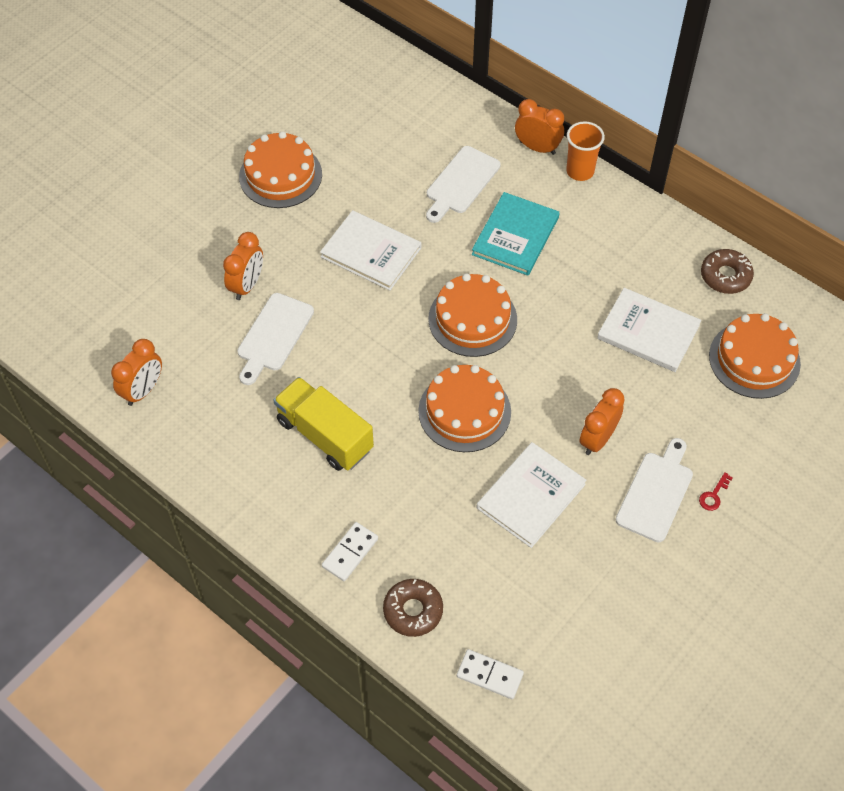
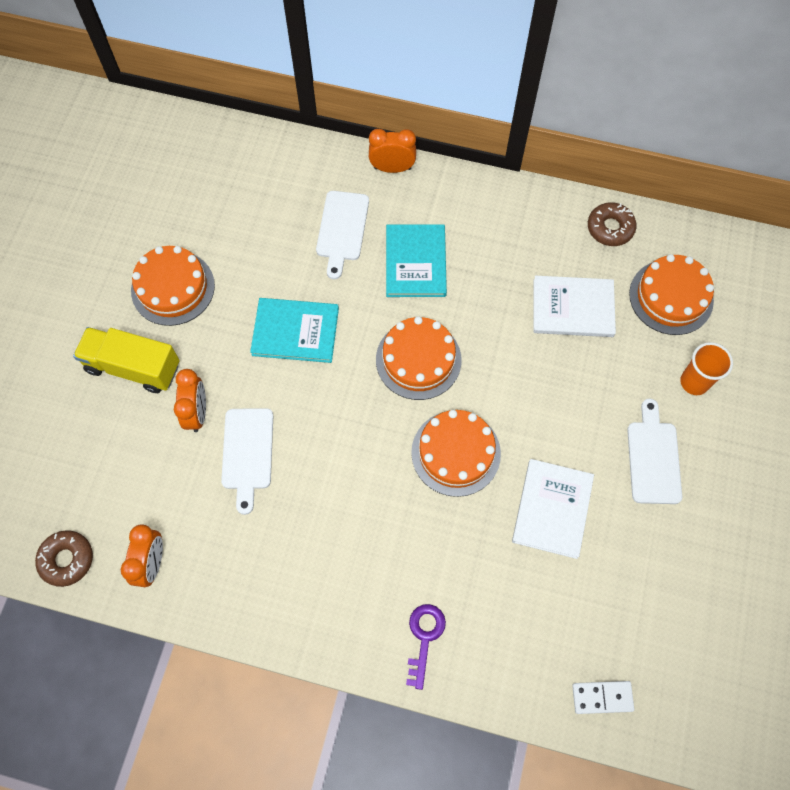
camera: 25 degrees left, 10 degrees up
yellow truck [273,377,374,471] -> yellow truck moved to [73,327,179,393]
white book [320,210,422,291] -> turquoise book [250,298,339,363]
white domino [322,522,378,581] -> purple key [406,604,446,690]
brown donut [383,579,443,637] -> brown donut moved to [35,530,93,587]
orange cup [566,121,605,181] -> orange cup moved to [680,342,733,395]
orange clock [579,388,625,455] -> none
red key [699,473,733,511] -> none

